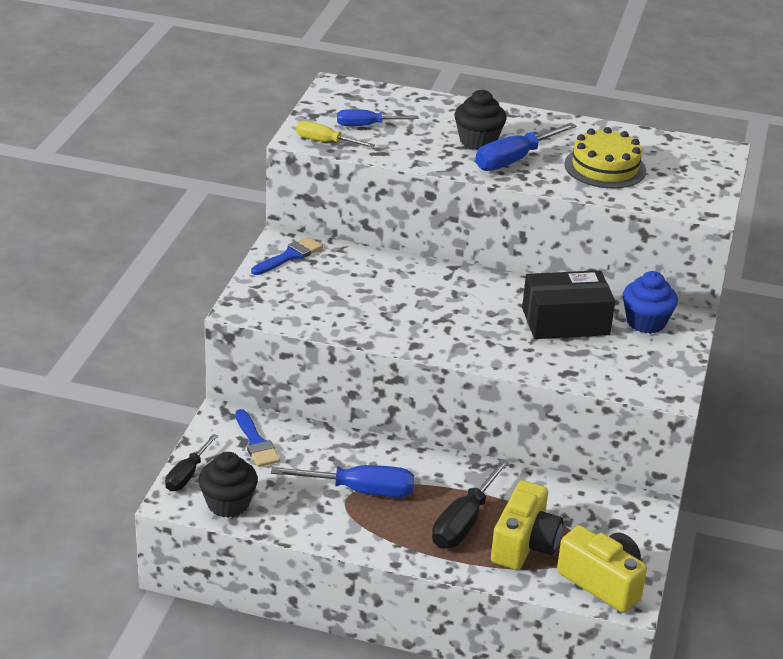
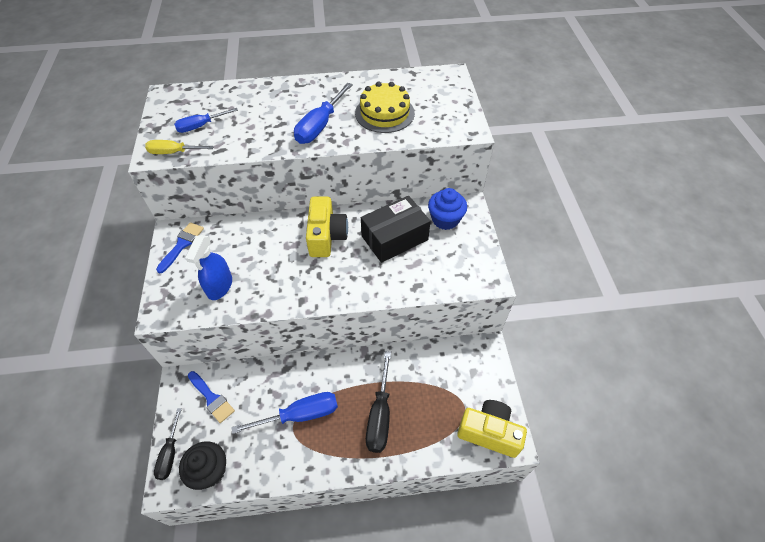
camera: 20 degrees left, 20 degrees up
black cupcake [455,90,507,150] -> none
yellow camera [491,480,563,570] -> yellow camera moved to [306,197,348,257]
none -> blue spray bottle [185,235,232,300]

